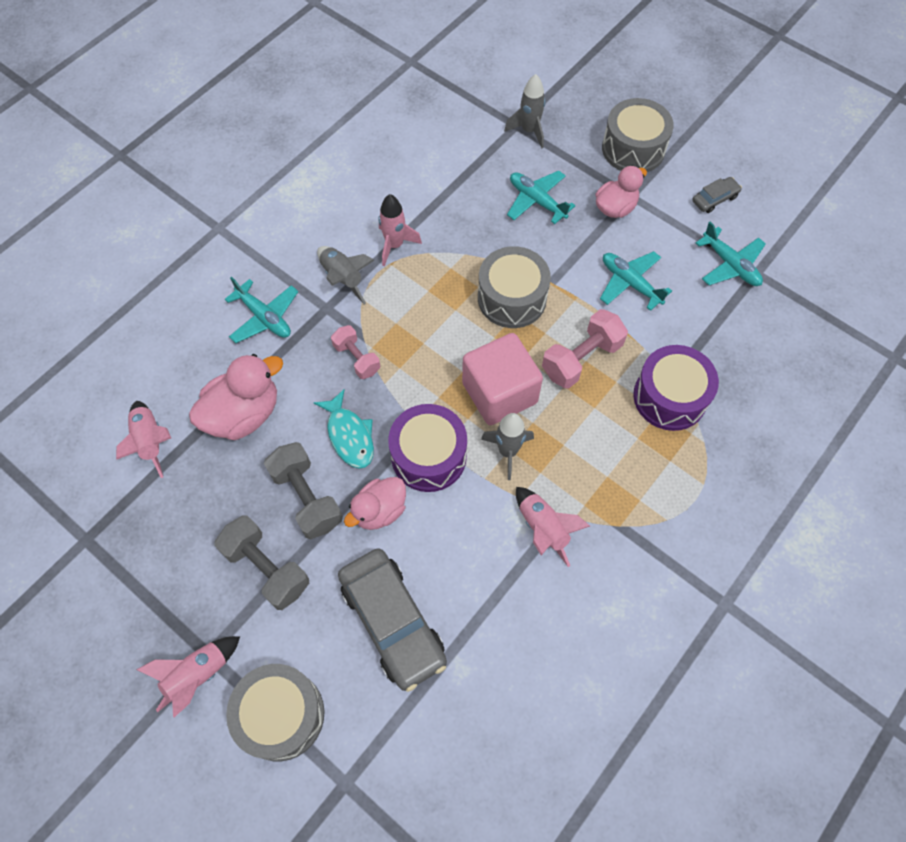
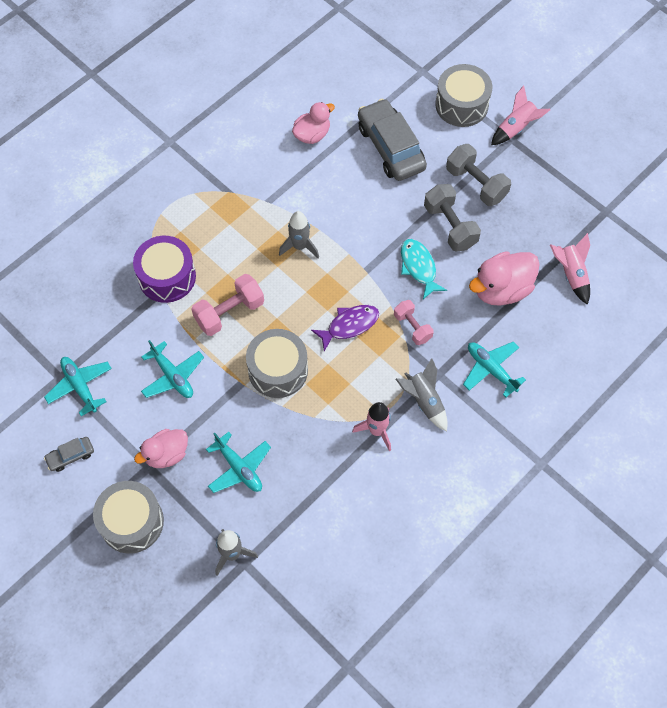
camera: 175 degrees left, 0 degrees up
pink duck [344,477,406,530] -> pink duck moved to [292,102,335,144]
purple drum [388,404,467,492] -> none
pink cube [462,333,543,425] -> none
pink rocket [516,487,590,567] -> none
none -> purple fish [311,305,379,351]

